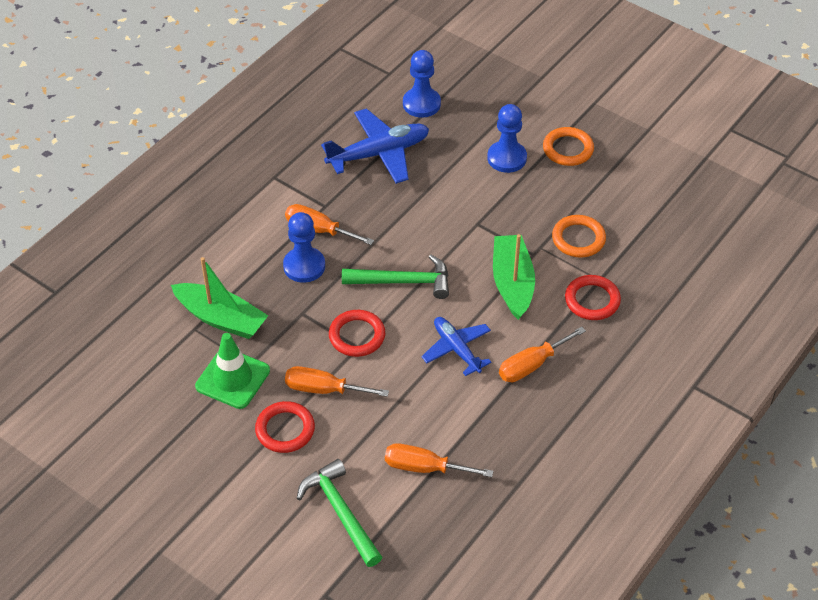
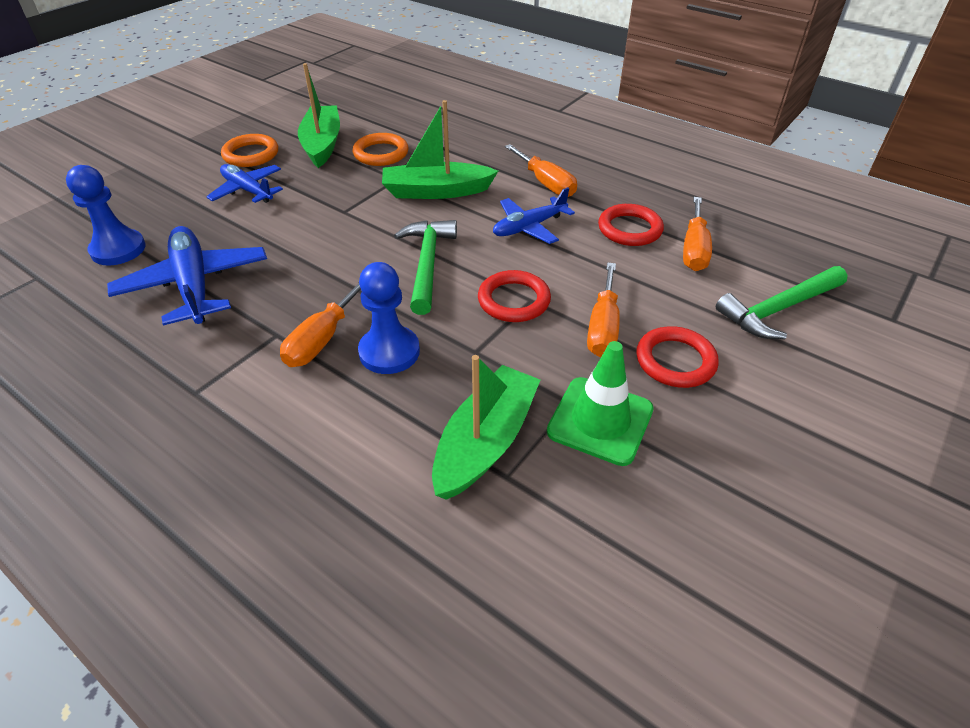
camera: 90 degrees left, 5 degrees down
blue pawn [487,104,527,173] -> blue plane [206,164,283,203]
red ring [565,275,621,320] -> red ring moved to [598,204,664,246]
none -> green boat [298,63,340,168]

